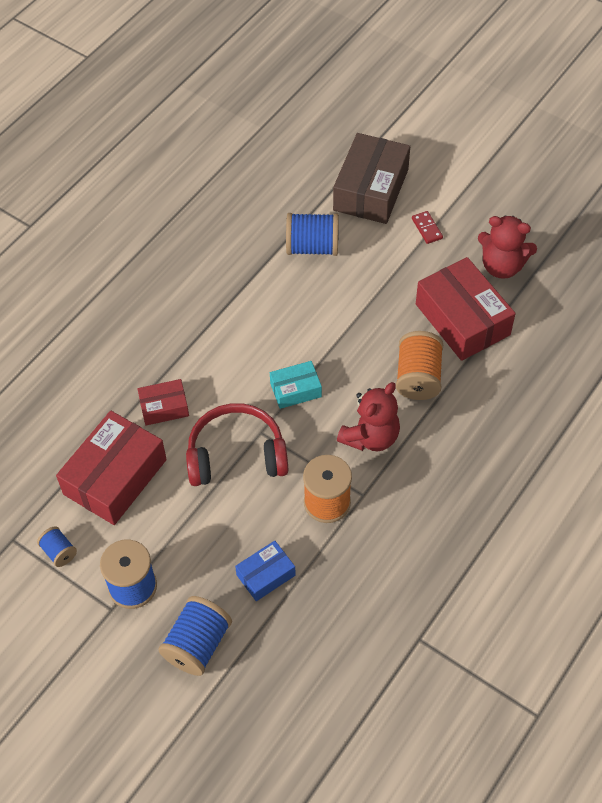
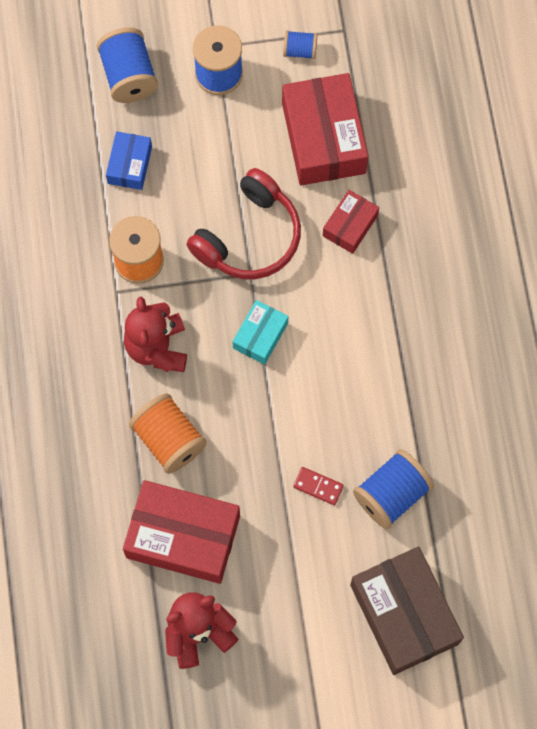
camera: 135 degrees right, 15 degrees up
red domino [412,211,443,244] -> red domino moved to [293,467,344,505]

